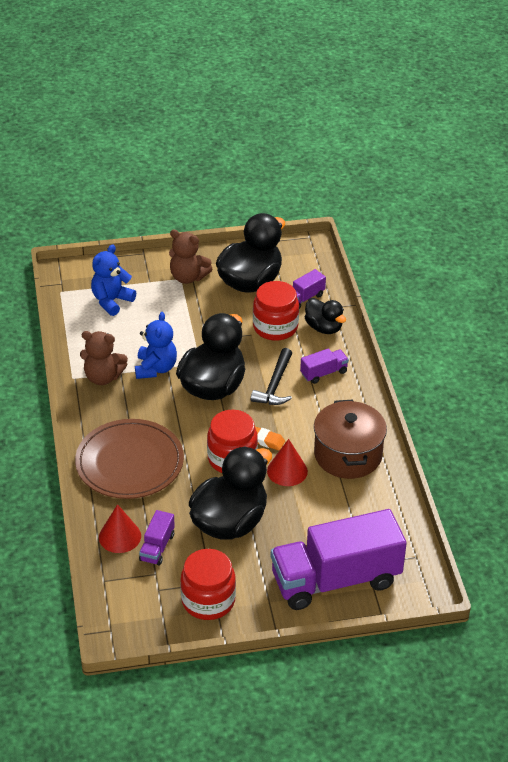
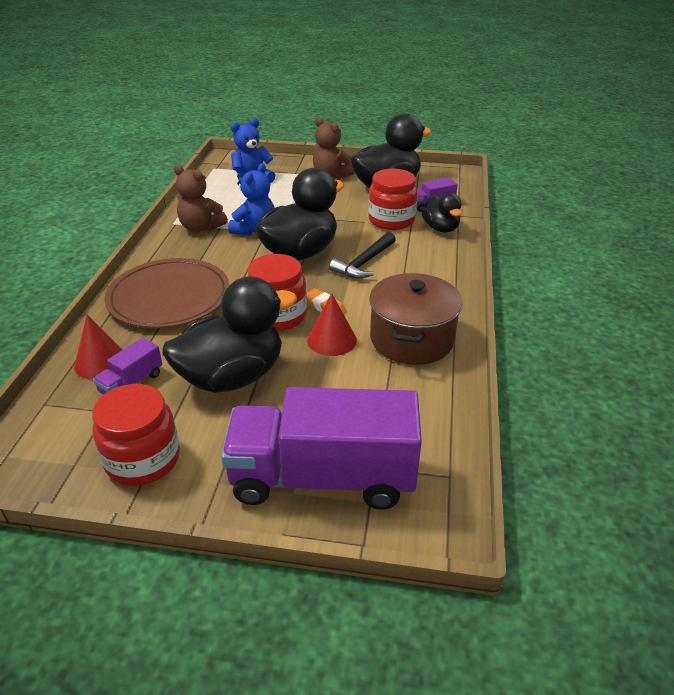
camera: 20 degrees right, 5 degrees down
purple truck [300,348,349,384] -> none

